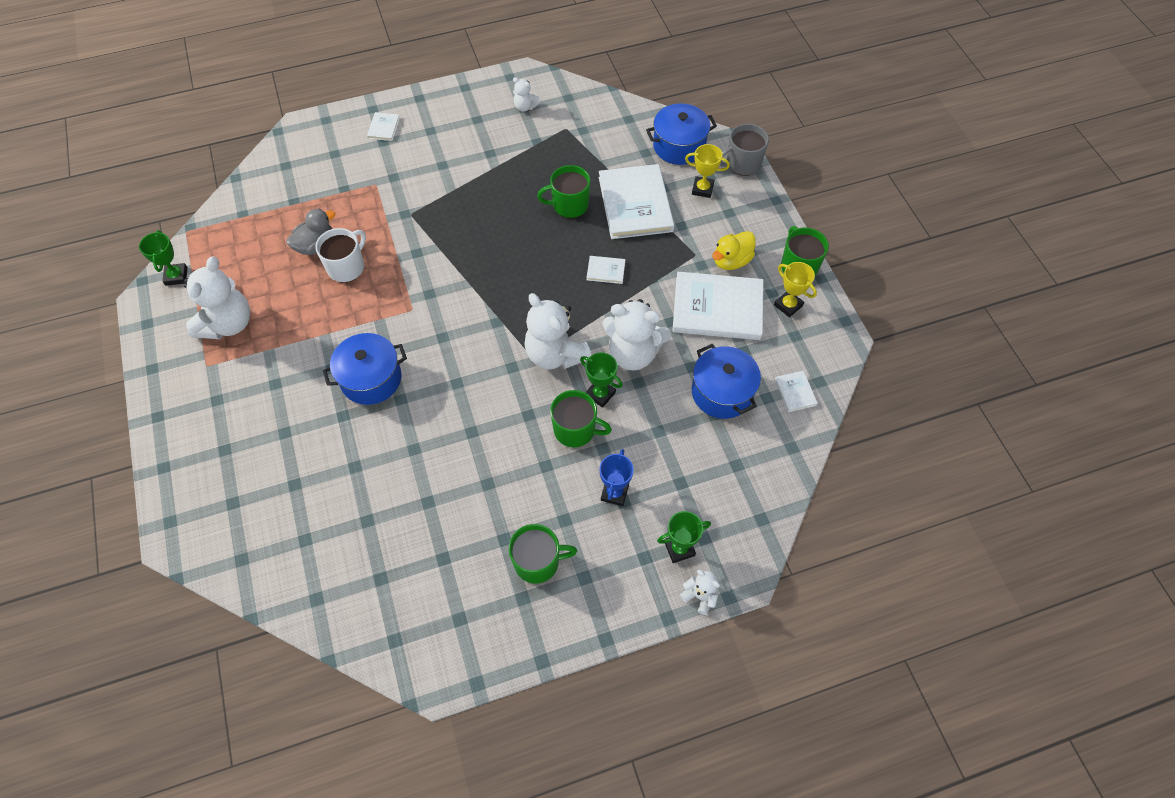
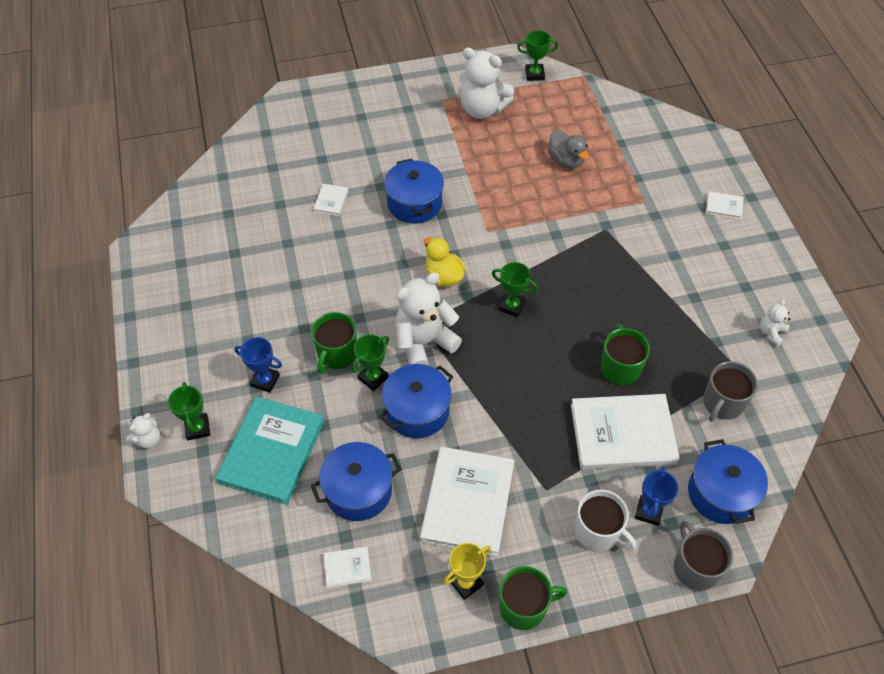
camera: 95 degrees right, 5 degrees down
white mug [315,228,366,282] -> white mug moved to [575,489,636,551]
green mug [509,524,577,584] -> none
white book [587,256,625,284] -> white book moved to [313,184,349,216]
white teddy bear [602,299,671,371] -> blue pot [379,364,453,439]
yellow trophy [685,144,730,198] -> blue trophy [635,466,679,526]
yellow duck [712,231,756,270] -> yellow duck moved to [424,237,466,287]
none -> turquoise book [216,396,324,505]
none -> green trophy [492,262,538,317]
none -> grey mug [703,361,758,422]

